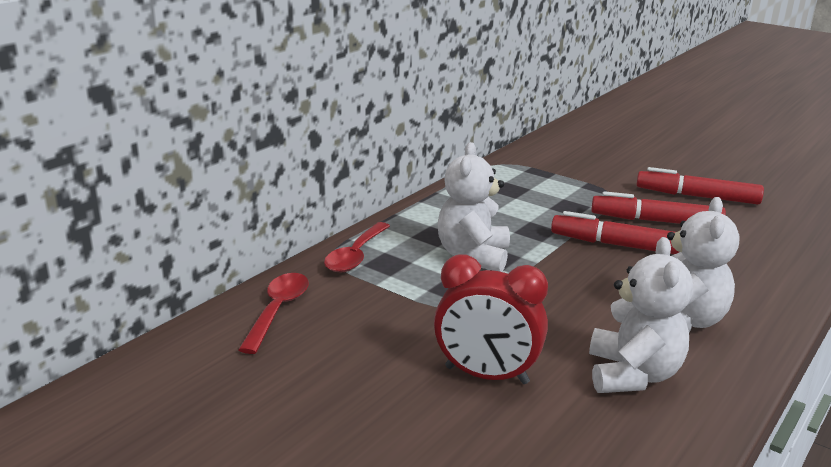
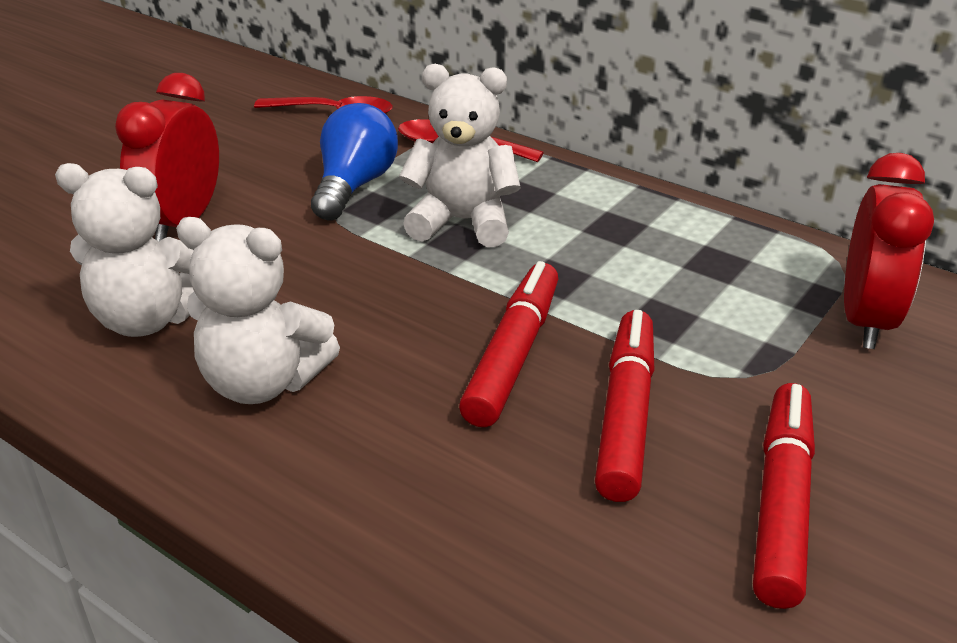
camera: 90 degrees right, 10 degrees up
none -> blue light bulb [311,103,398,220]
none -> red clock [844,153,934,349]

